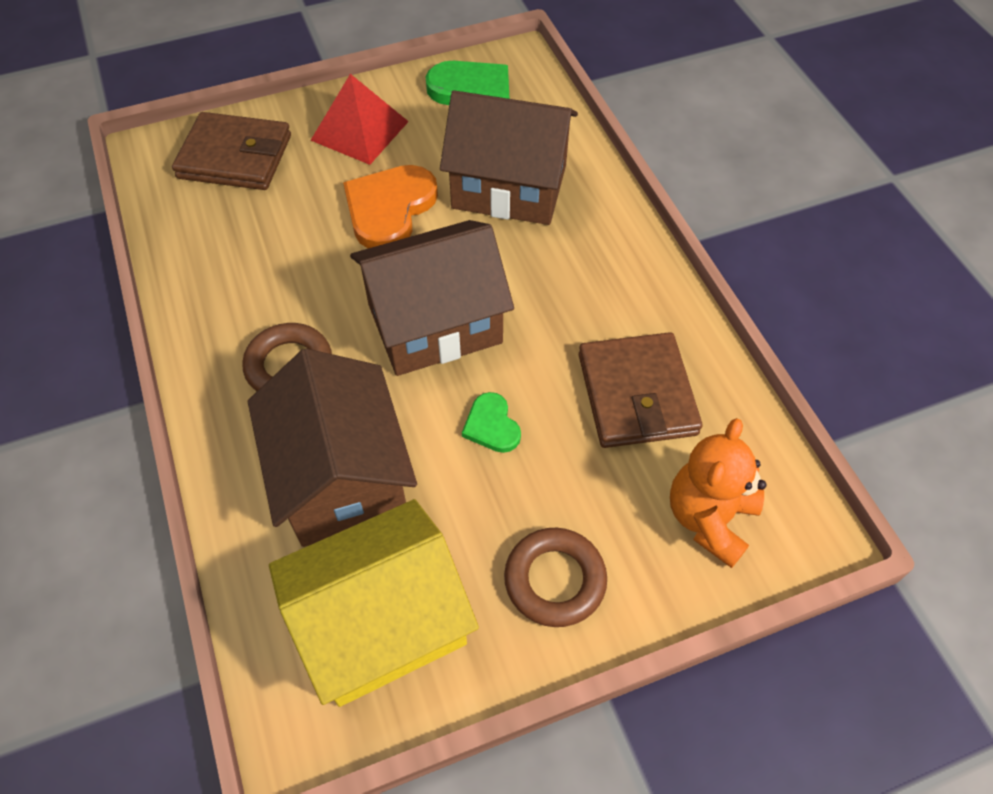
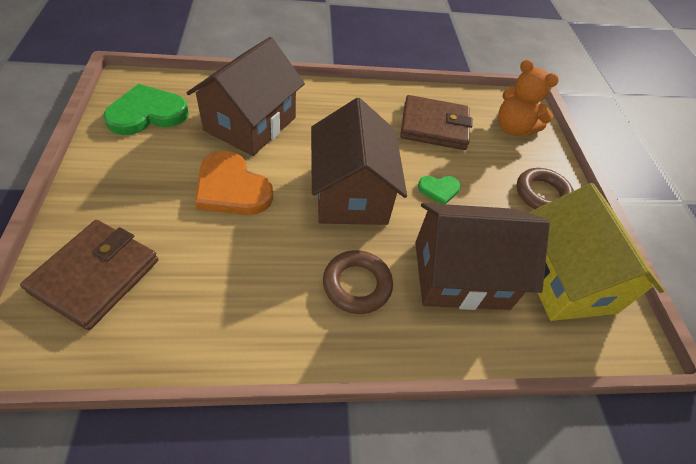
camera: 80 degrees left, 5 degrees down
red pyramid [310,74,409,165] -> none

